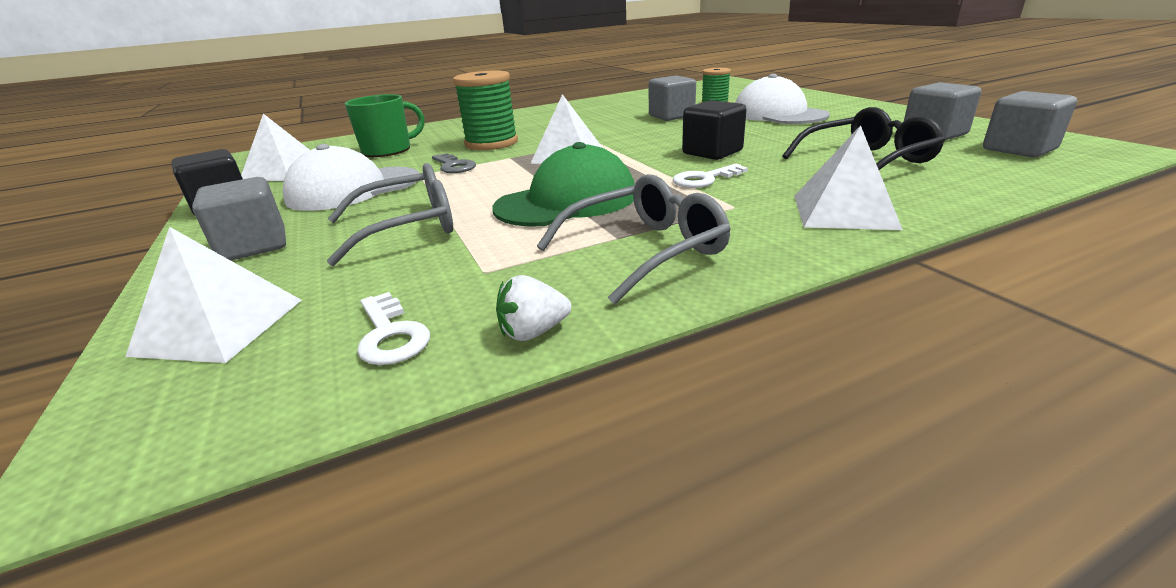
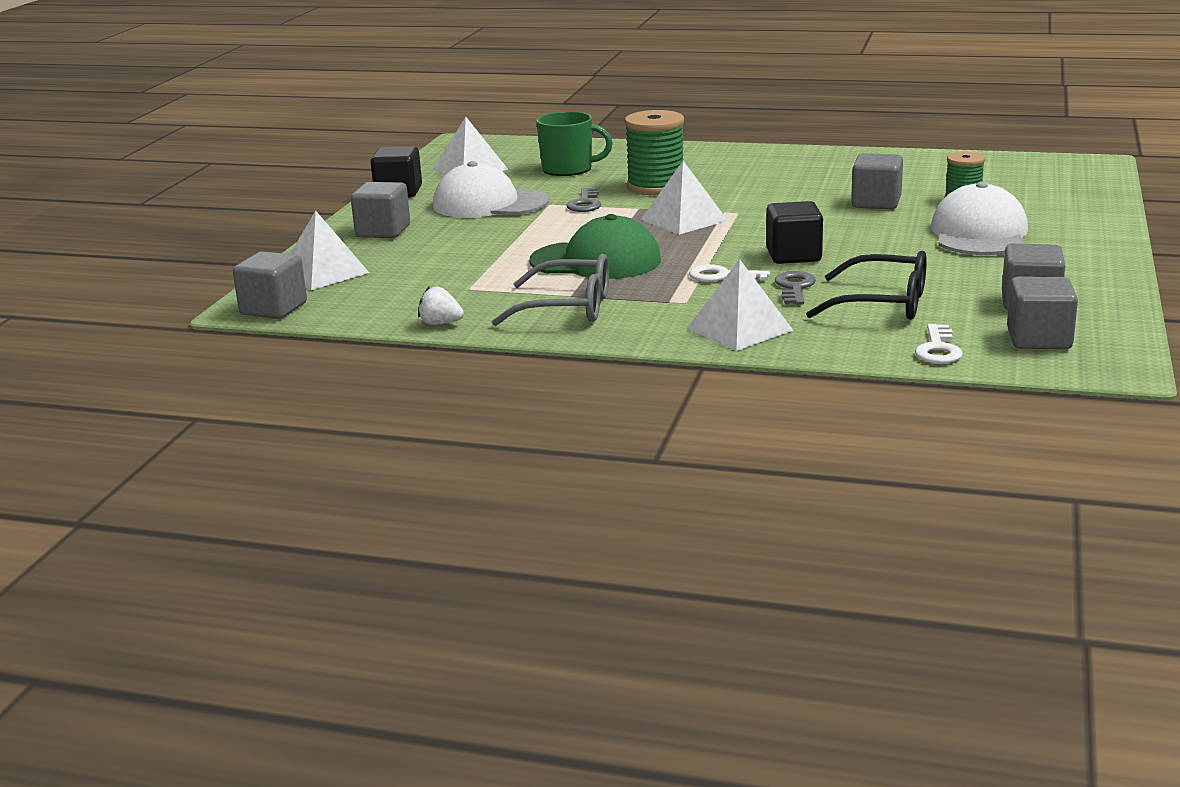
camera: 40 degrees right, 5 degrees down
grey glasses [327,163,453,266] -> none
white key [357,292,430,365] -> white key moved to [915,324,963,364]
none -> grey cube [233,251,307,319]
none -> grey key [775,271,816,305]

